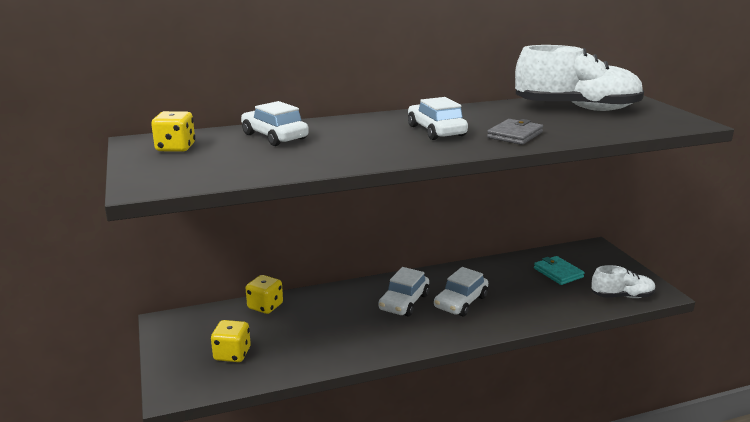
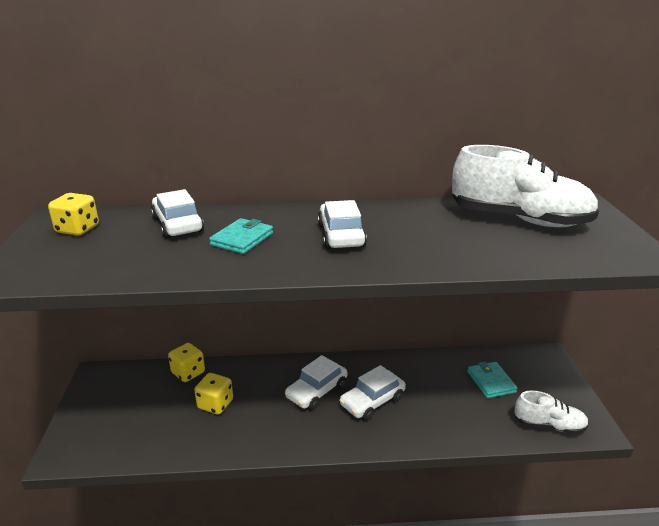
camera: 15 degrees right, 5 degrees up
yellow dice [211,320,251,362] -> yellow dice moved to [194,373,233,415]
grey wallet [487,119,543,145] -> none
none -> turquoise wallet [209,218,273,254]

